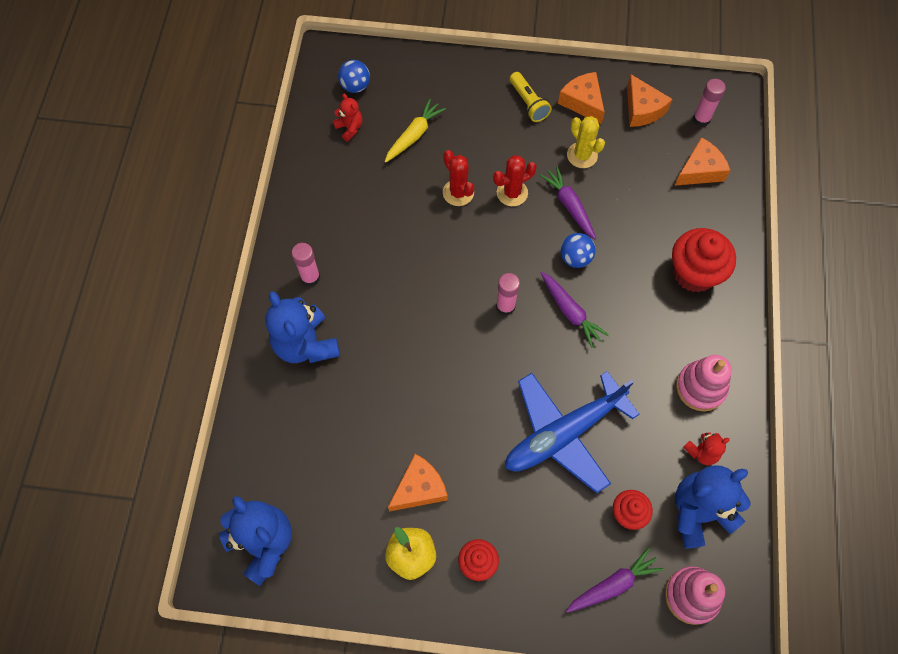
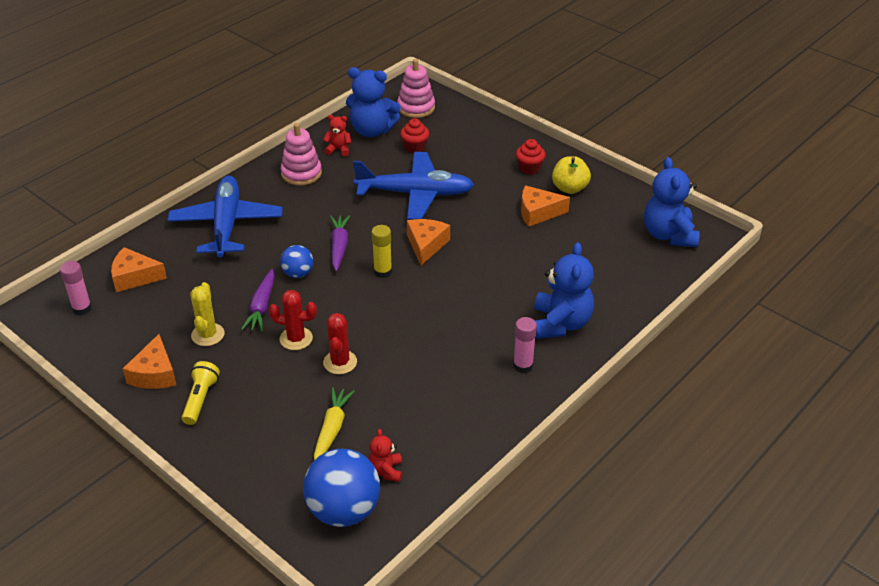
camera: 145 degrees left, 25 degrees down
blue ball [338,60,370,93] -> blue ball [303,449,380,527], size x1.87
yellow carrot [385,99,446,163] -> yellow carrot turned 120 degrees clockwise [314,387,355,460]
pink glue stick [496,273,520,316] -> yellow glue stick [371,225,392,278]
purple carrot [566,547,663,613] -> none
orange cheese [627,74,672,127] -> orange cheese moved to [407,219,450,265]
red cupcake [672,228,736,292] -> blue plane [168,176,283,257]

